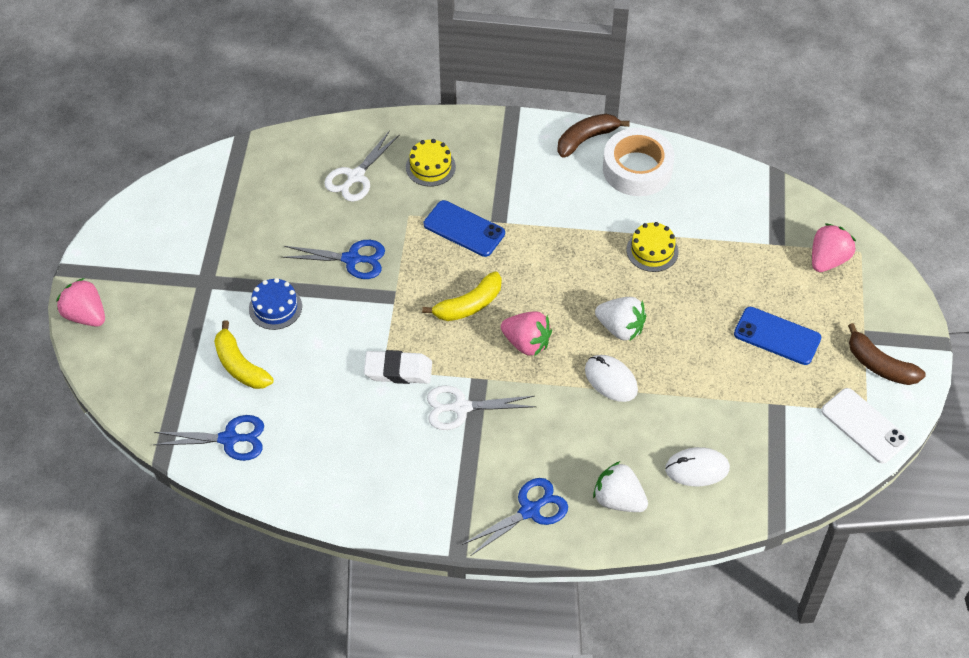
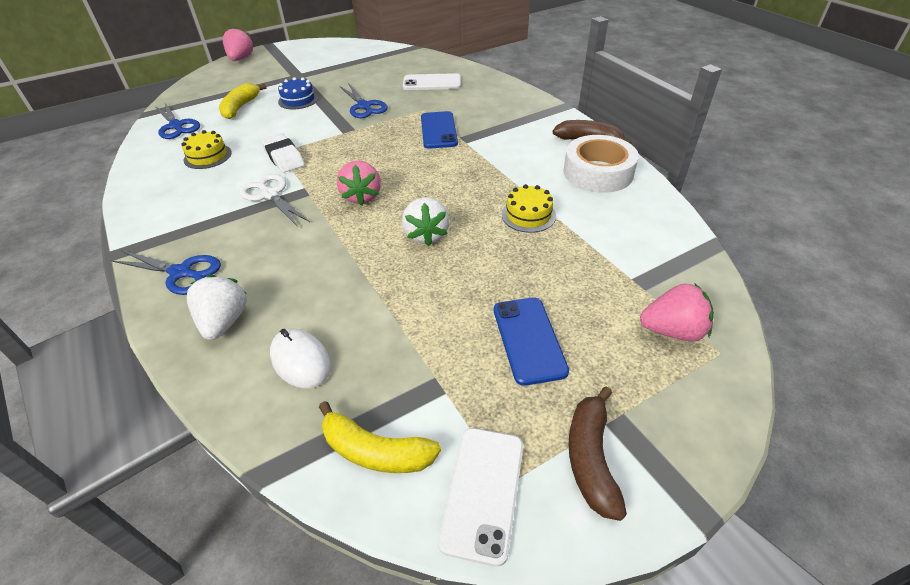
camera: 55 degrees right, 10 degrees down
white scissors [324,130,399,202] -> white phone [403,73,461,90]
yellow cake [406,139,456,187] -> yellow cake moved to [181,130,232,169]
yellow banana [422,271,502,321] -> yellow banana moved to [319,401,441,473]
white mouse [585,355,638,402] -> none

